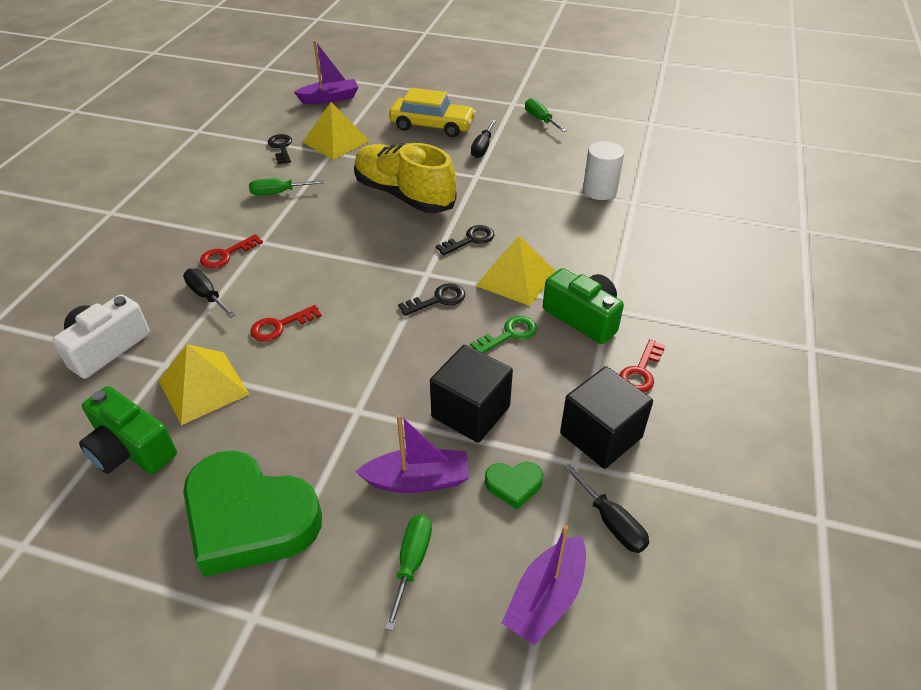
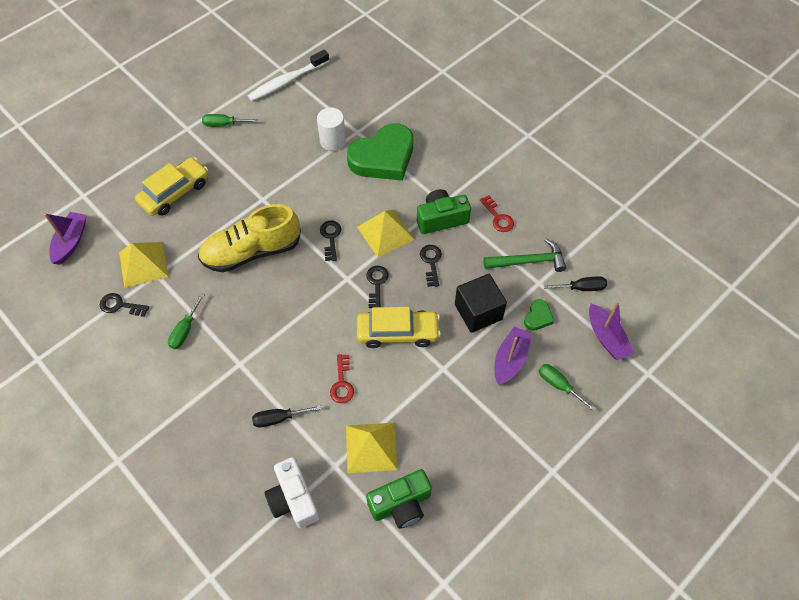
camera: 60 degrees left, 15 degrees up
green heart [183,450,322,577] -> green heart moved to [347,123,413,181]
red key [200,234,263,268] -> none
green key [470,316,537,353] -> black key [420,245,442,287]
black screwdriver [471,120,496,158] -> none
black cube [560,366,653,469] -> green hammer [483,239,566,272]
none -> white toothbrush [248,49,329,101]
none -> yellow car [357,307,441,348]

